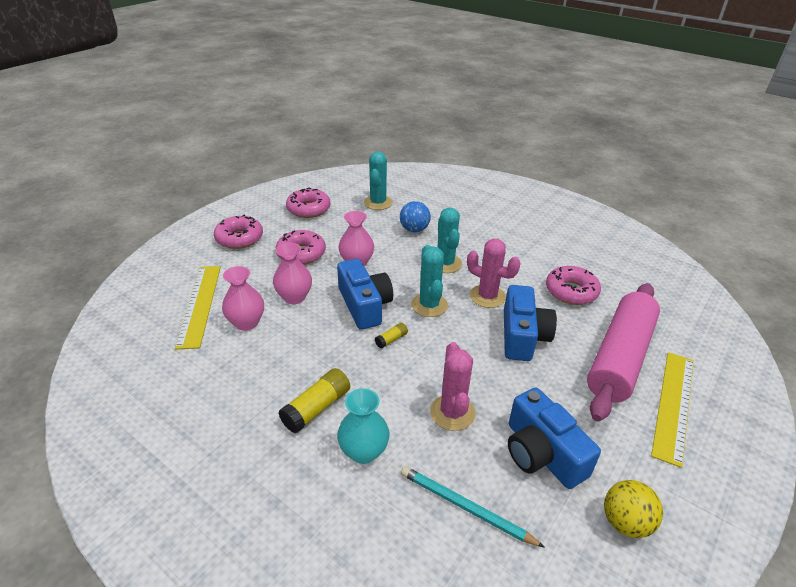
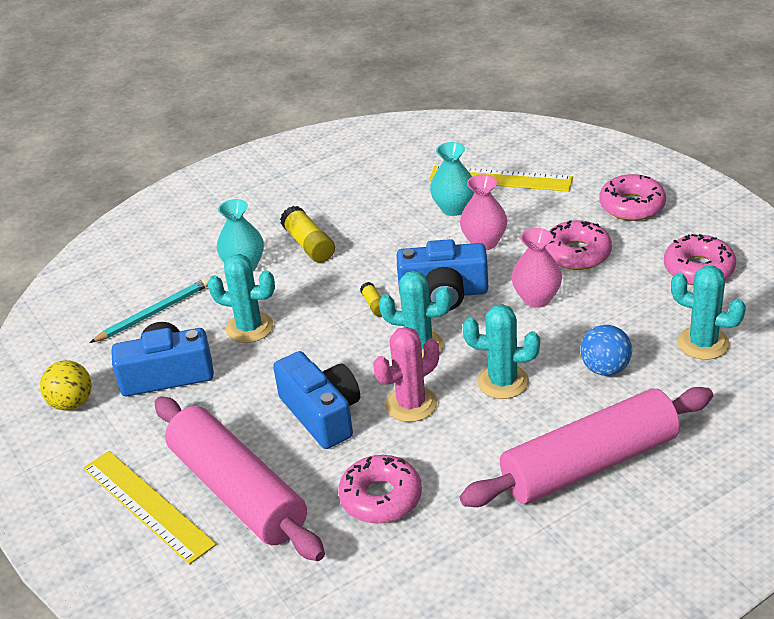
camera: 115 degrees right, 0 degrees up
pink vase [222,266,264,331] -> turquoise vase [430,142,474,216]
pink cactus [430,342,475,431] -> turquoise cactus [208,254,275,343]
blue camera [504,285,557,361] -> blue camera turned 150 degrees counterclockwise [273,351,360,449]
none -> pink rolling pin [460,387,713,507]

